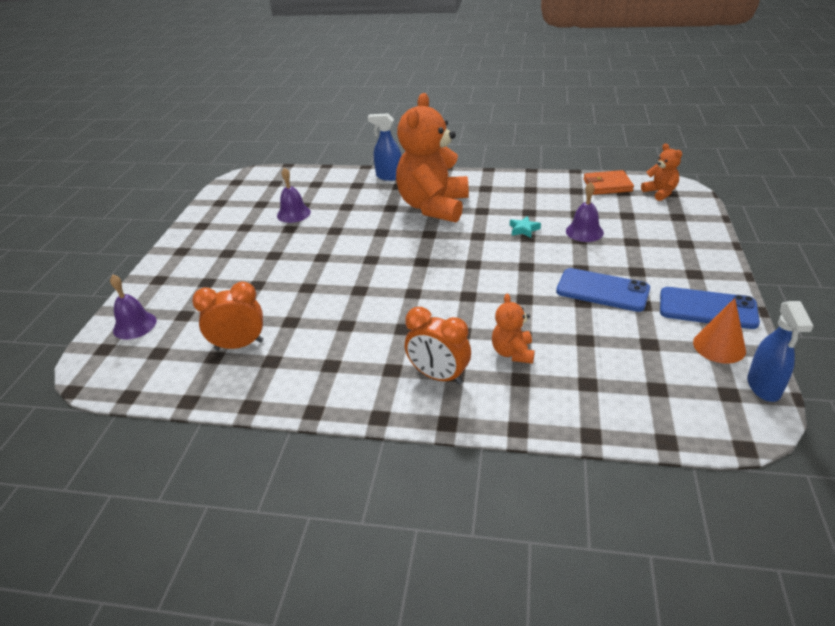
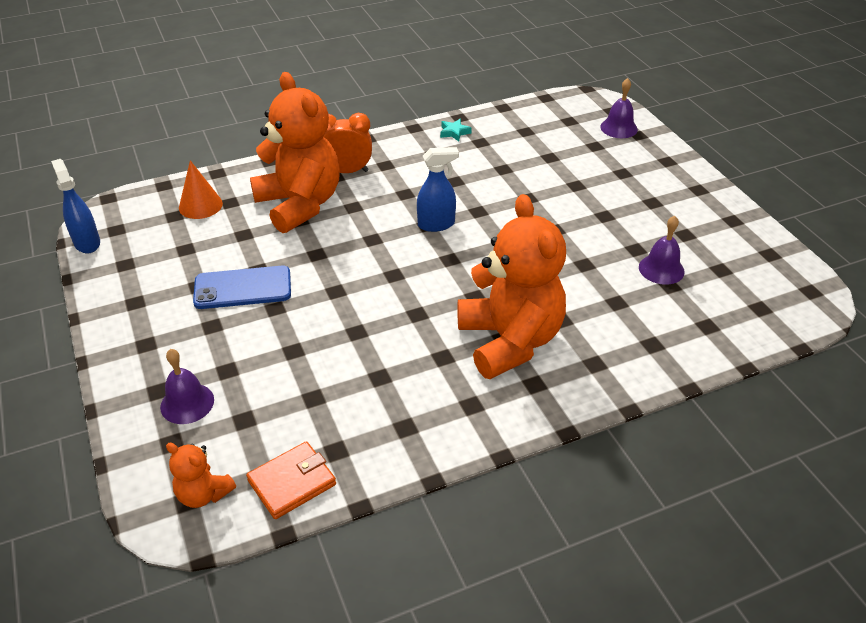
camera: 145 degrees right, 5 degrees up
orange clock [192,281,263,350] -> none
blue spray bottle [368,113,402,181] -> blue spray bottle moved to [417,147,459,232]
orange teddy bear [492,294,535,364] -> orange teddy bear [250,72,340,233], size x2.26
turquoise star [510,216,541,238] -> turquoise star moved to [440,119,472,142]
purple bell [566,182,604,242] -> purple bell moved to [160,349,214,424]
blue phone [660,287,760,329] -> none
orange cone [693,298,746,364] -> orange cone moved to [179,160,223,219]

